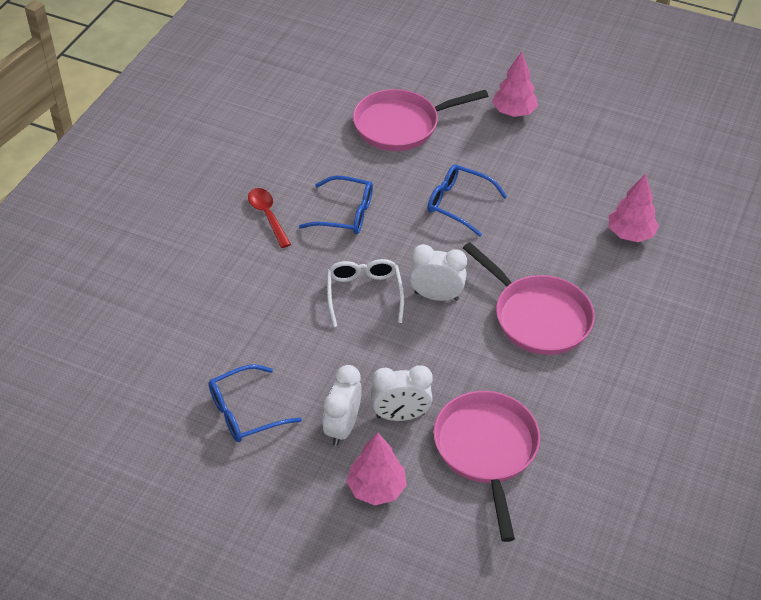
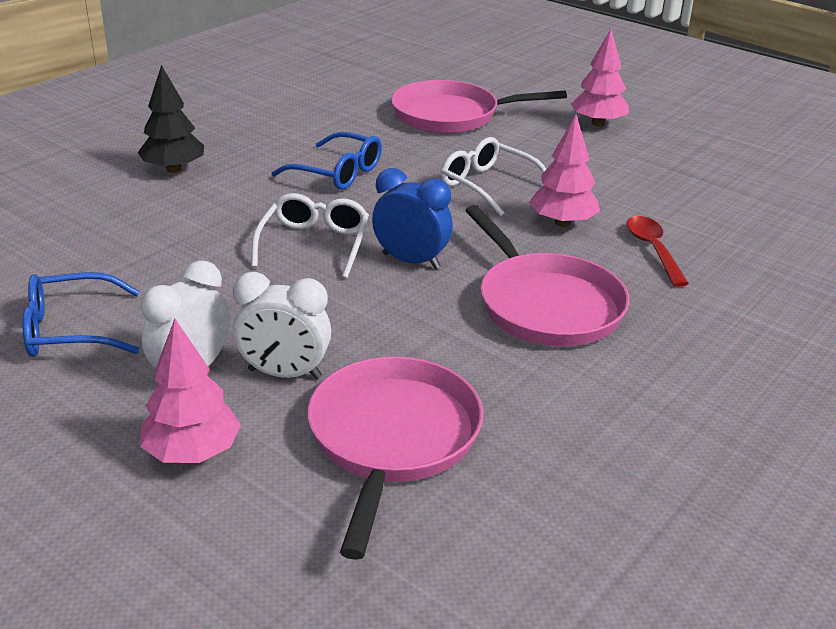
camera: 15 degrees right, 15 degrees down
red spoon [248,188,291,248] -> red spoon moved to [627,216,689,287]
white clock [410,244,467,301] -> blue clock [372,168,453,269]
blue glasses [427,164,507,237] -> white glasses [441,137,546,216]
pink tree [609,173,659,242] -> pink tree moved to [529,115,600,227]
none -> black tree [138,65,204,173]

